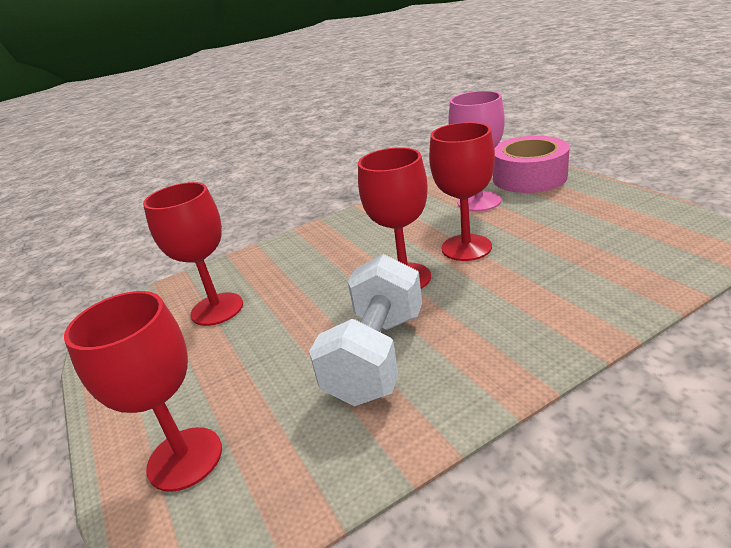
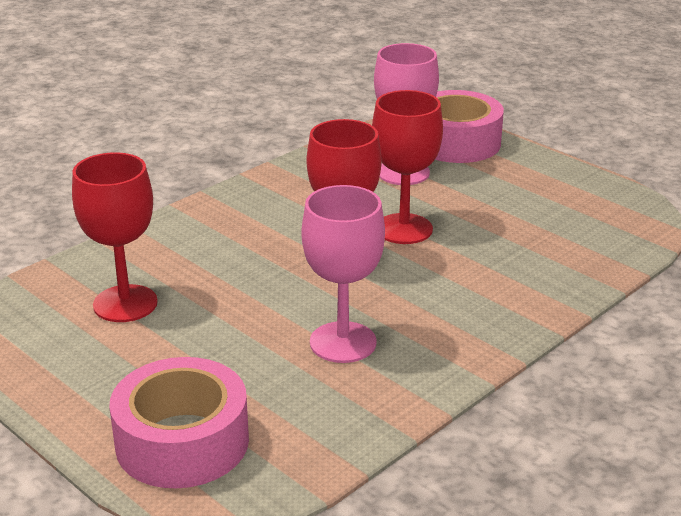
camera: 20 degrees left, 0 degrees up
red goblet [64,291,222,492] -> pink tape [109,357,249,488]
white dumbbell [309,254,422,406] -> pink goblet [302,185,385,363]

